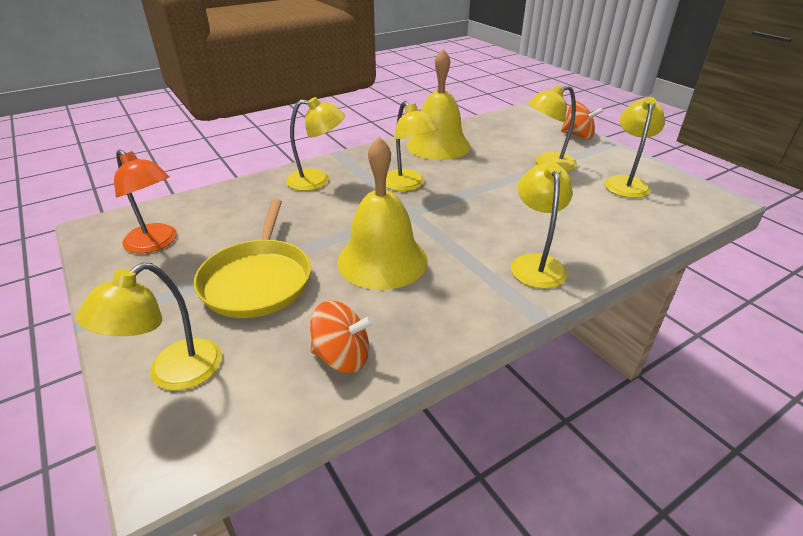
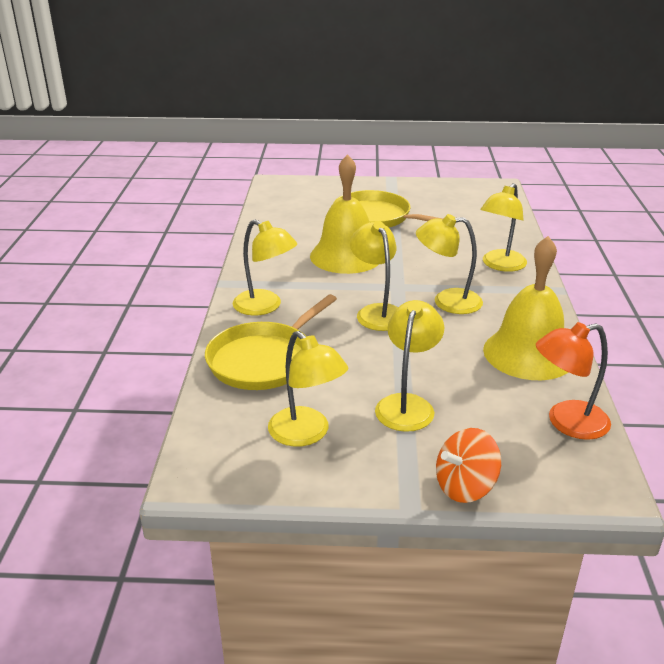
camera: 125 degrees right, 5 degrees down
yellow lamp [76,263,222,391] -> yellow lamp moved to [350,221,398,331]
orange lamp [114,149,177,254] -> orange lamp moved to [536,322,611,440]
orange spinning top [310,301,374,373] -> none
none -> yellow pan [205,294,337,390]

